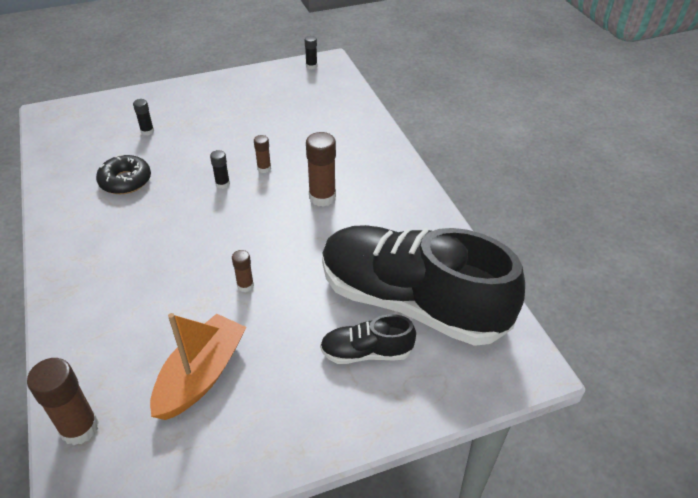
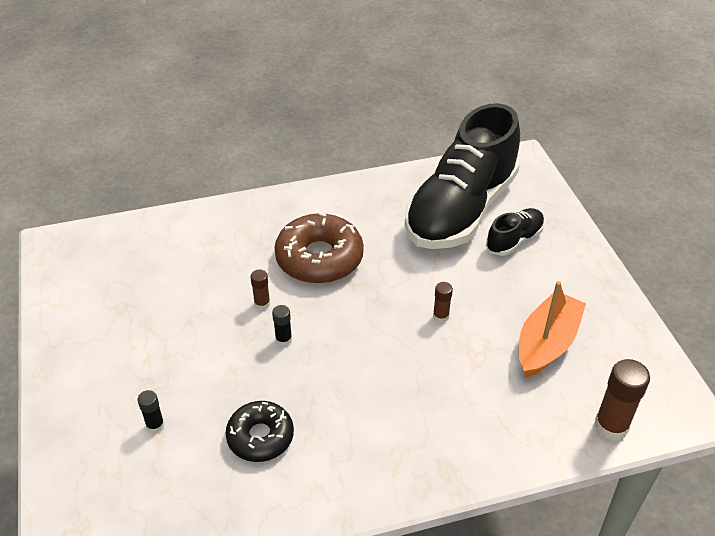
camera: 85 degrees left, 0 degrees up
orange boat [150,313,246,420] -> orange boat turned 90 degrees clockwise [518,281,586,377]
black glue stick [305,36,317,70] -> none
brown glue stick [306,132,336,207] -> brown donut [274,212,364,284]
black shoe [320,314,416,364] -> black shoe turned 135 degrees counterclockwise [486,208,545,256]

